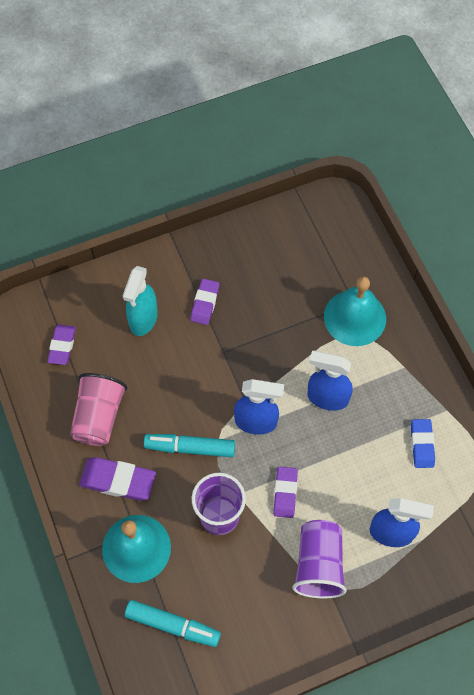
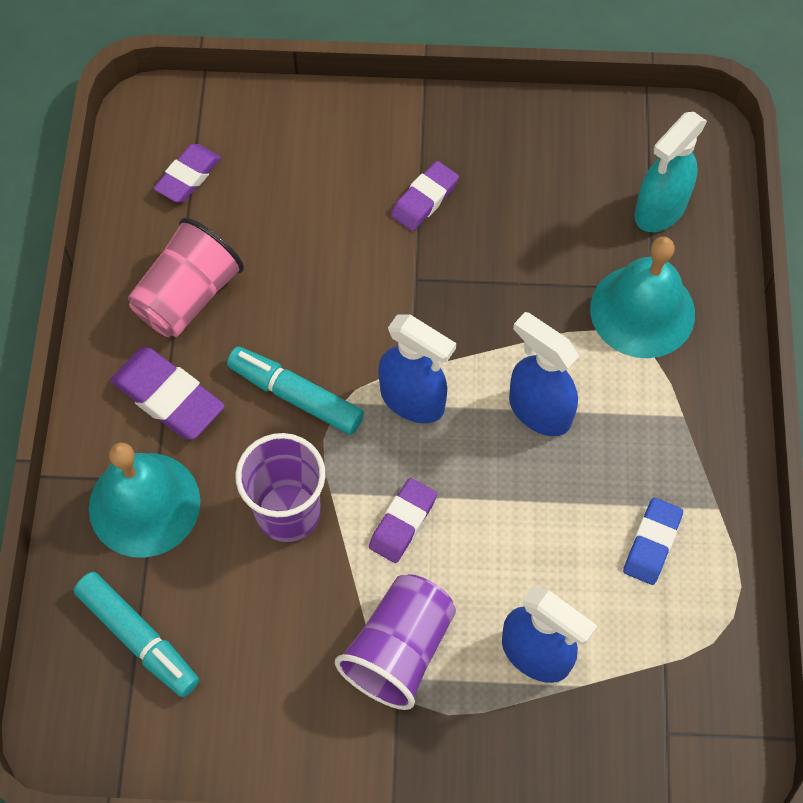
camera: 25 degrees right, 0 degrees up
turquoise spray bottle [123,266,158,336] -> turquoise spray bottle moved to [634,112,707,232]

